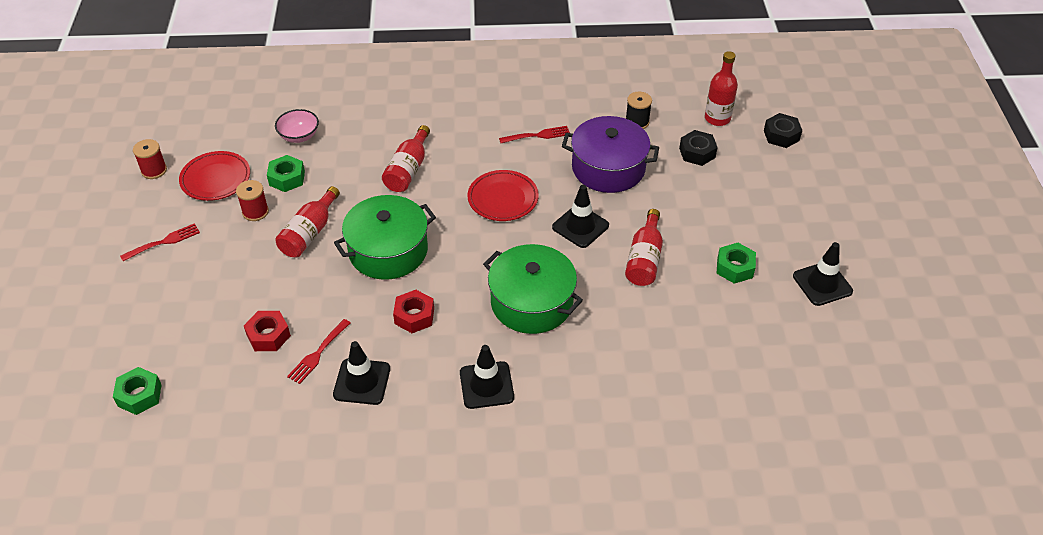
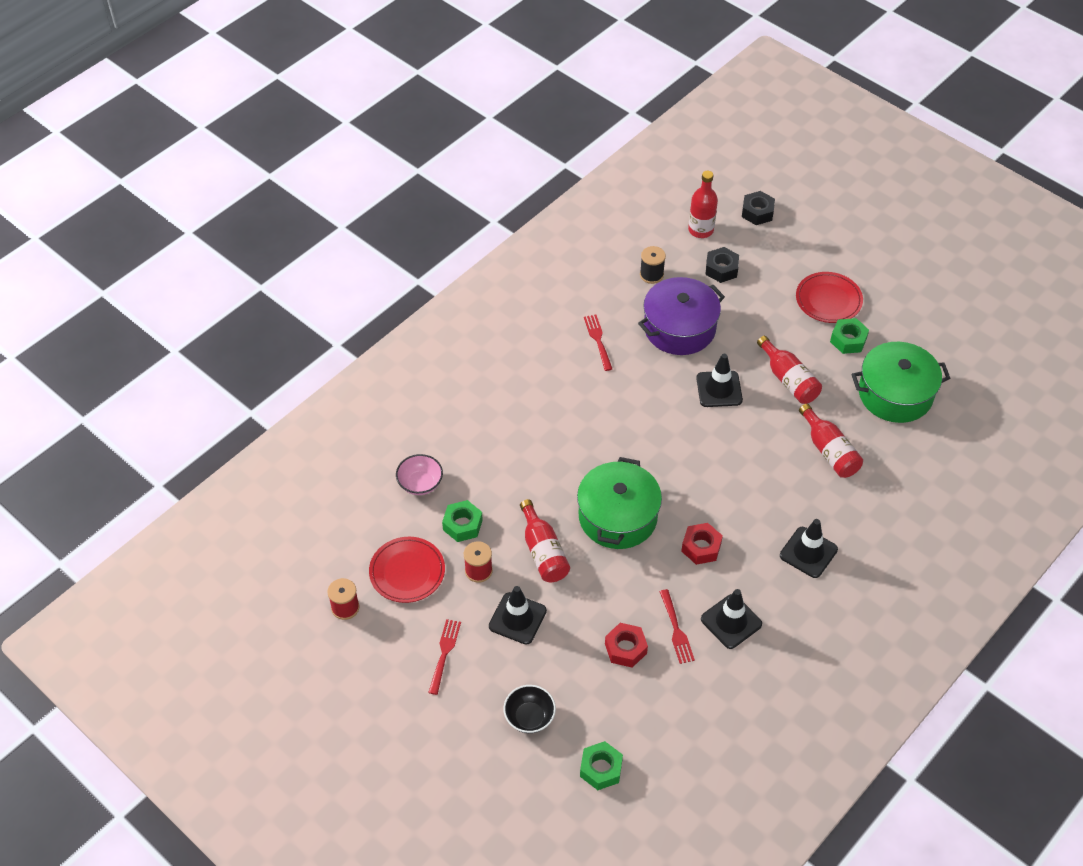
camera: 45 degrees left, 5 degrees up
red bottle [382,125,430,192] -> red bottle moved to [799,404,863,478]
red plate [467,170,539,221] -> red plate moved to [796,272,863,323]
green pot [483,244,583,334] -> green pot moved to [852,342,950,423]
red fork [499,126,569,143] -> red fork turned 45 degrees counterclockwise [584,315,612,371]
black traffic cone [793,242,853,306] -> black traffic cone moved to [489,586,547,645]
none -> black bowl [503,685,556,733]

